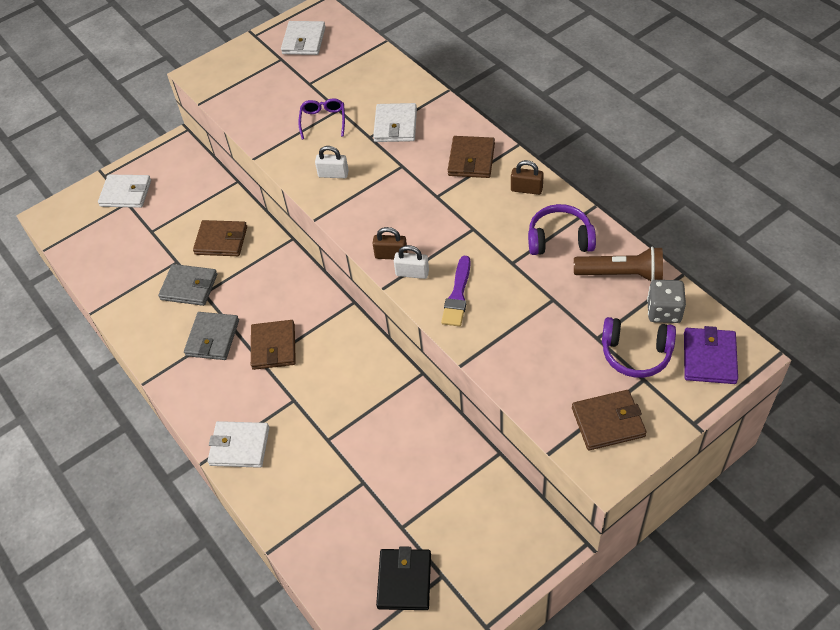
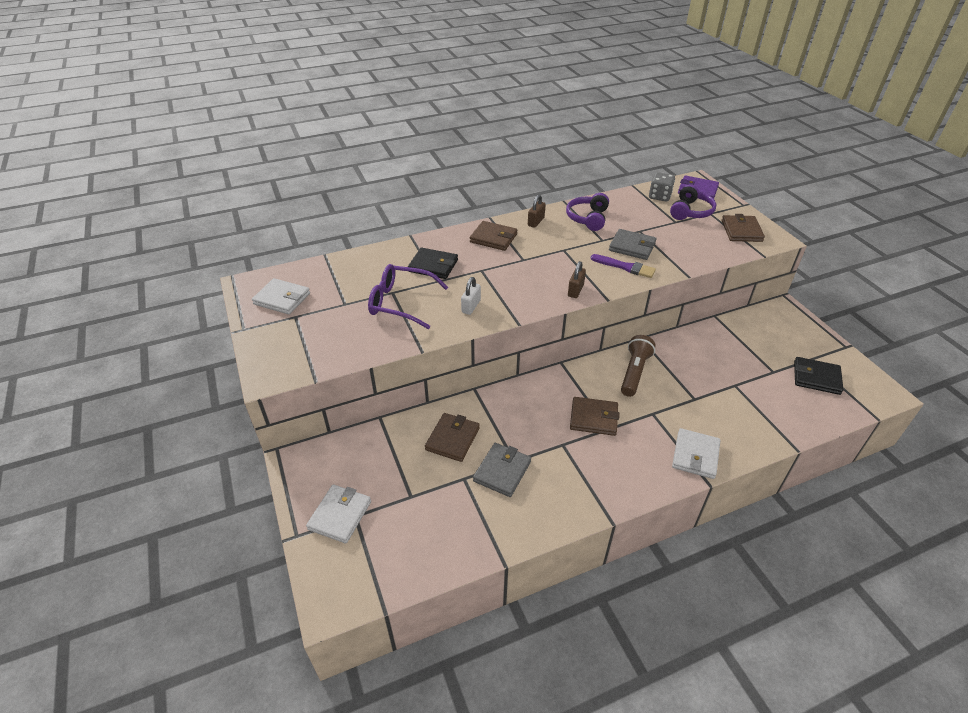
camera: 80 degrees left, 10 degrees down
grey wallet [184,312,239,360] -> grey wallet moved to [609,229,656,260]
purple glasses [298,98,345,139] -> purple glasses [368,264,449,329], size x1.69
white wallet [373,103,417,142] -> black wallet [408,248,458,279]
white padlock [394,245,429,279] -> none
brown flashlight [574,247,663,281] -> brown flashlight moved to [621,335,656,397]

